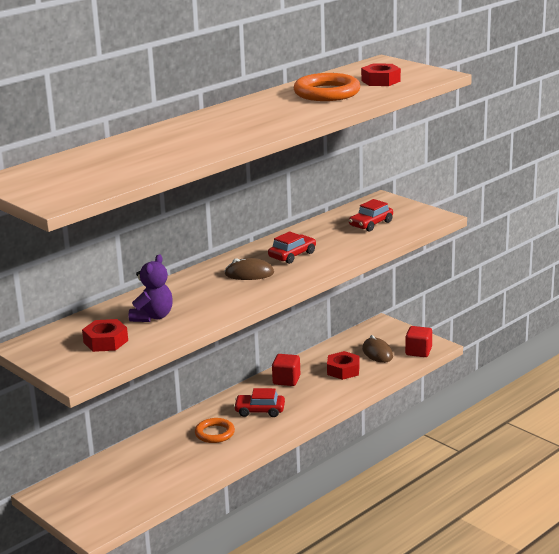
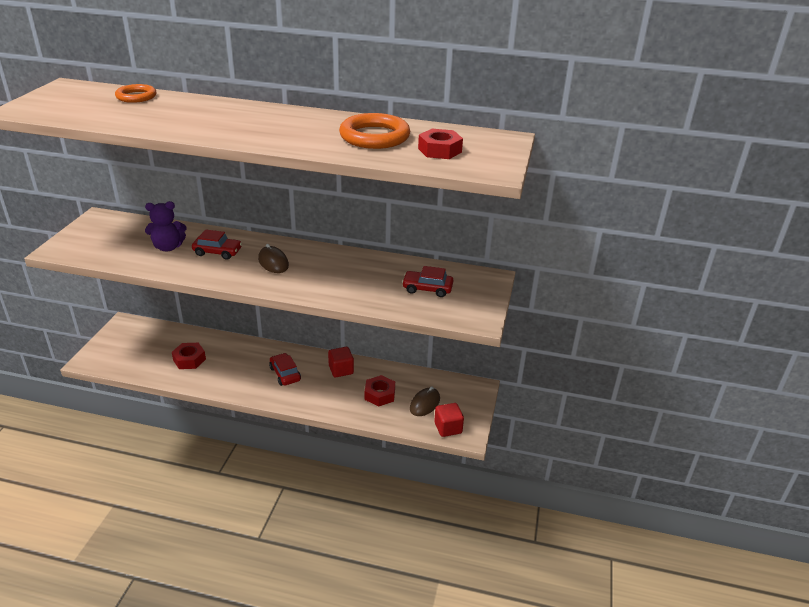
camera: 55 degrees right, 10 degrees up
red nut [82,319,128,352] -> red nut moved to [172,343,206,369]
orange ring [195,418,235,443] -> orange ring moved to [115,84,156,103]
red car [268,231,316,264] -> red car moved to [192,229,242,260]

